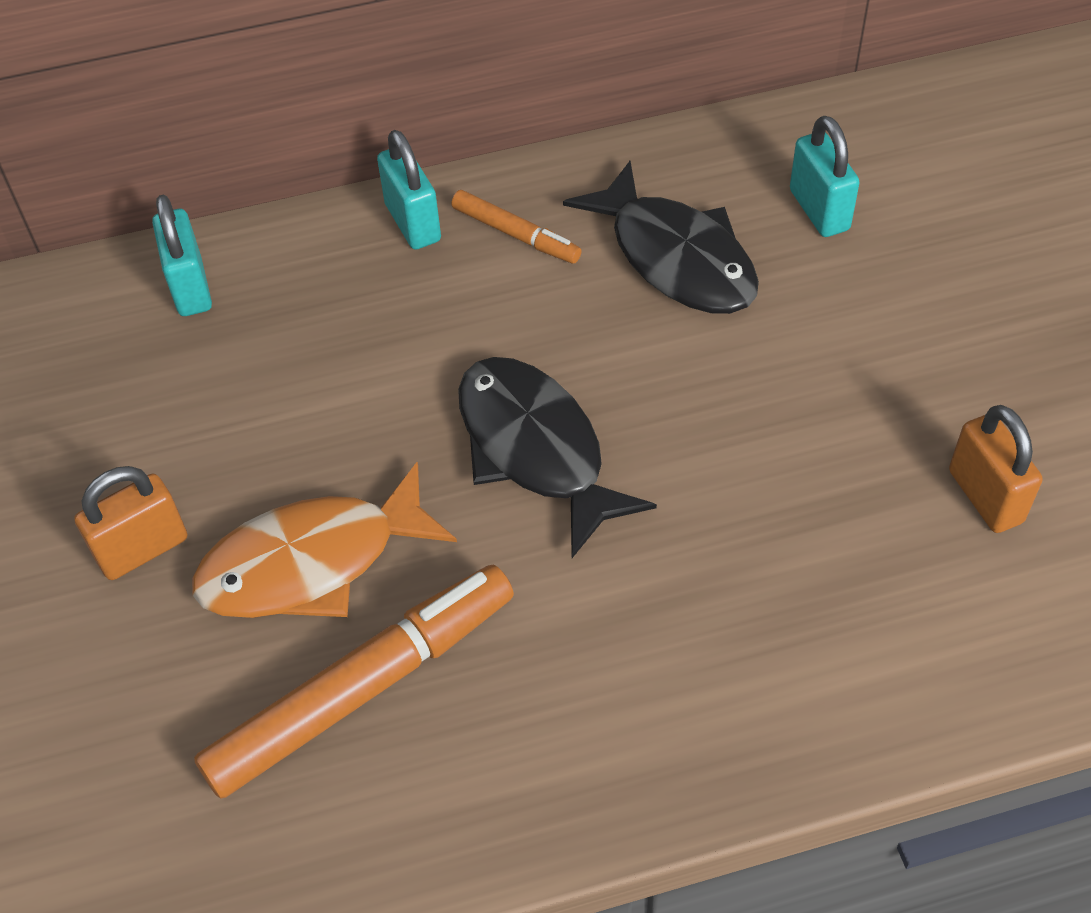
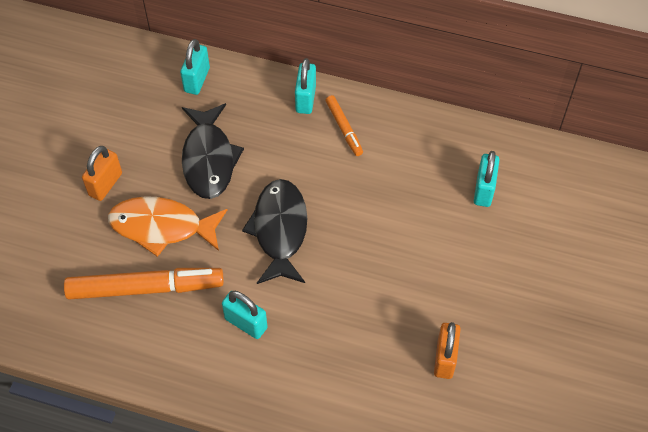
camera: 30 degrees right, 5 degrees up
orange padlock [74,466,187,580] -> orange padlock turned 60 degrees counterclockwise [82,146,122,201]
black fish [563,161,759,314] -> black fish moved to [182,103,244,199]
none -> turquoise padlock [222,291,268,339]

